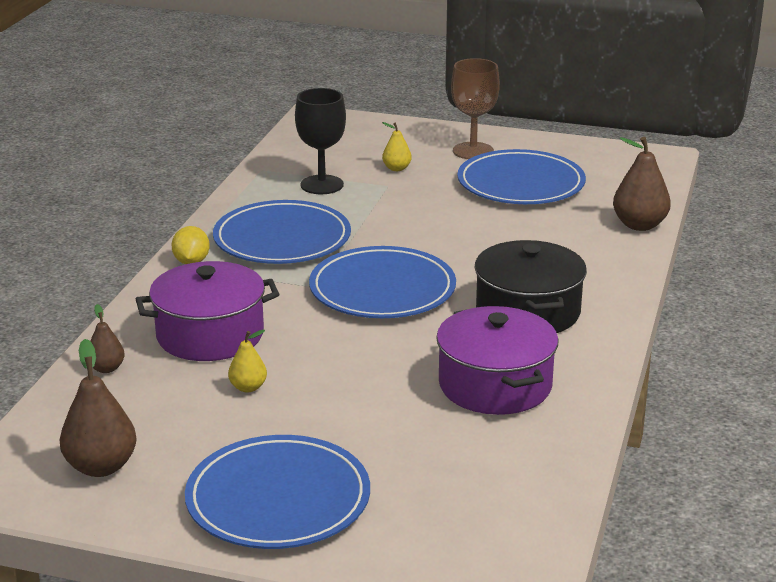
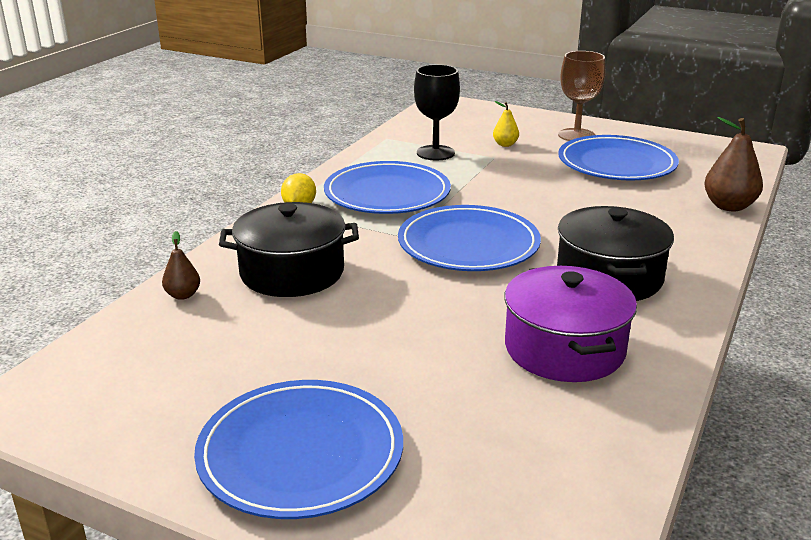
camera: 10 degrees right, 0 degrees up
brown pear [60,339,137,477] -> none
purple pot [136,261,279,361] -> black pot [219,202,359,297]
yellow pear [228,330,267,392] -> none

